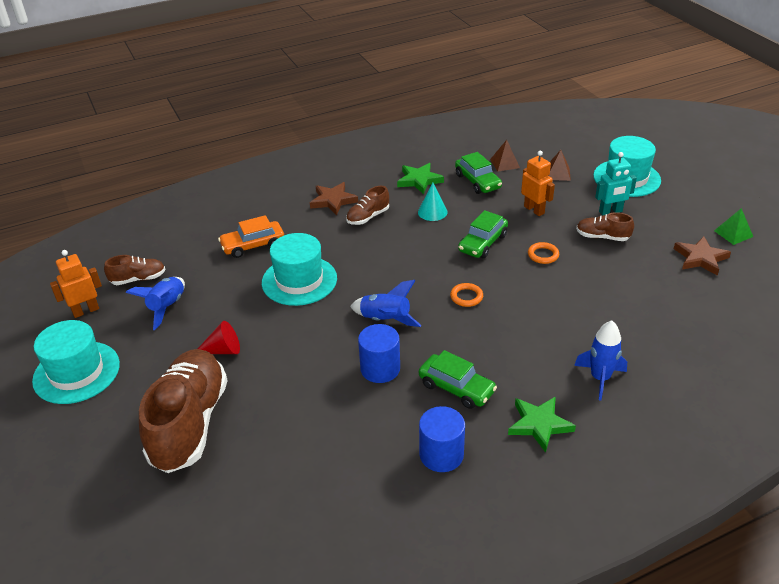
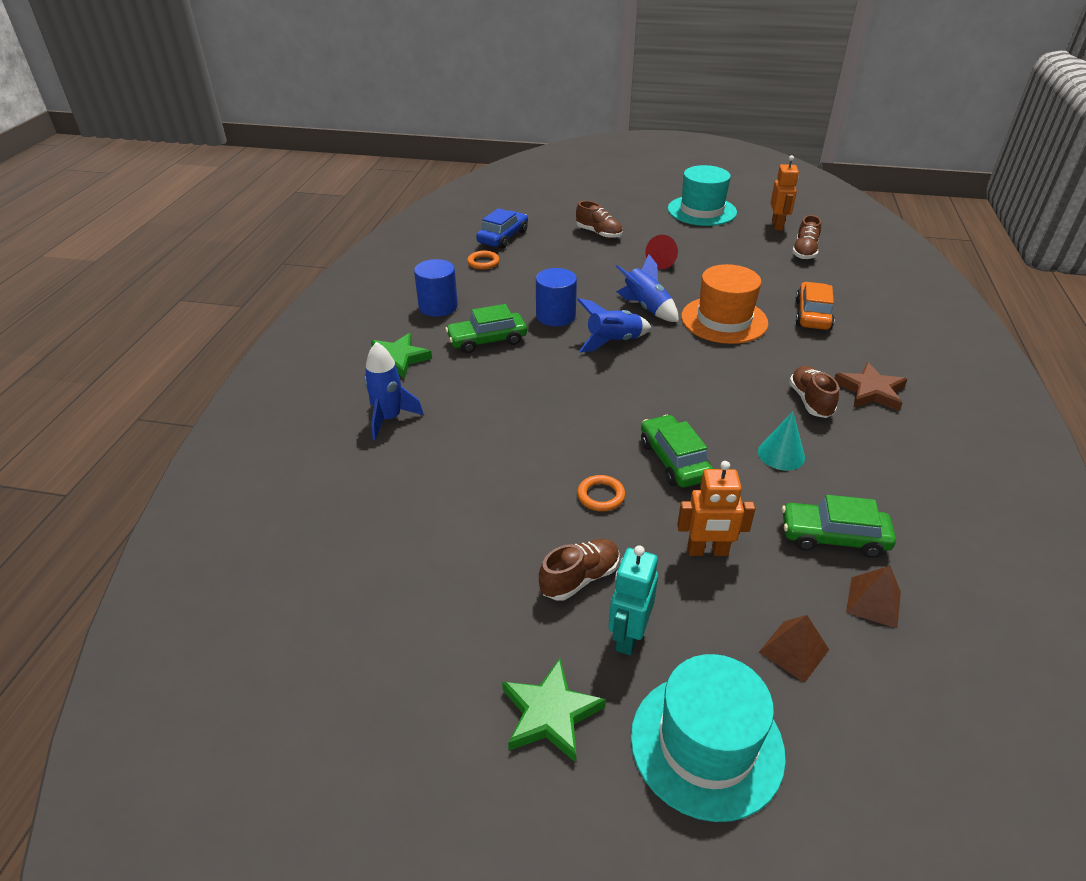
camera: 125 degrees right, 0 degrees up
blue rocket [126,277,185,330] -> blue rocket moved to [616,254,679,322]
brown shoe [139,349,228,473] -> brown shoe [576,201,622,239], size x0.46
turquoise hat [262,233,337,306] -> orange hat [681,264,768,344]
green star [397,163,444,194] -> green star moved to [502,659,606,763]
orange ring [450,283,483,307] -> orange ring moved to [467,251,500,270]
brown star [674,236,731,276] -> none
green pyramid [714,208,753,245] -> none
none -> blue car [476,208,528,249]

